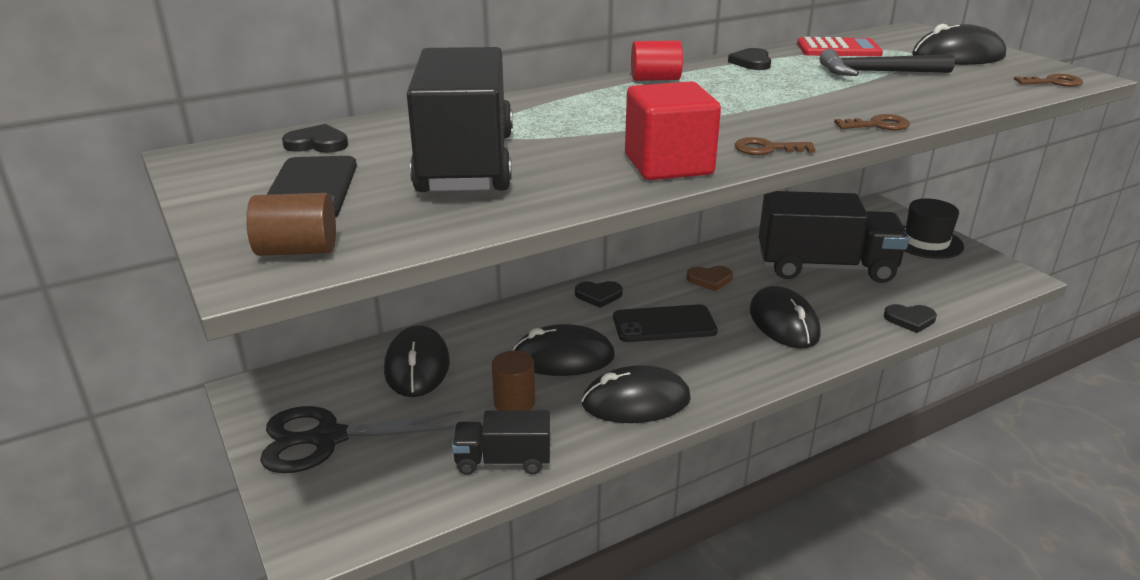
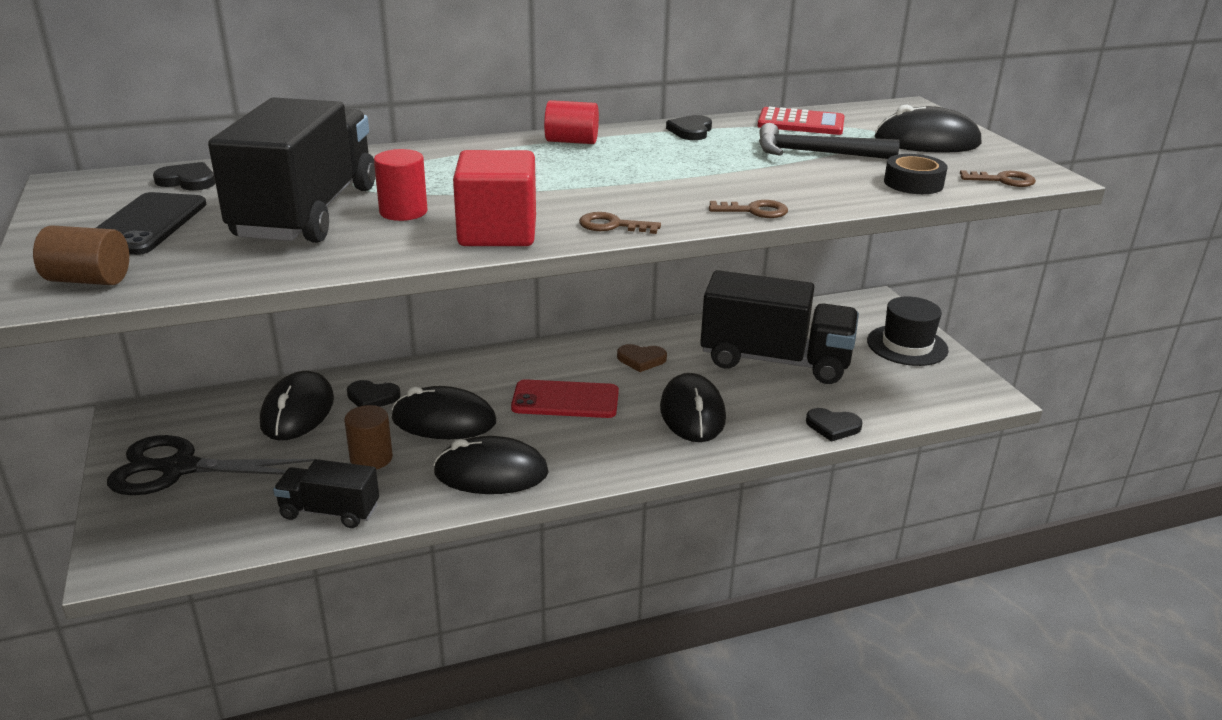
camera: 10 degrees right, 0 degrees up
black heart [575,281,623,308] -> black heart moved to [347,380,400,407]
black phone [613,304,718,342] -> red phone [511,379,619,418]
none -> red cylinder [374,149,427,221]
none -> black tape [884,154,948,194]

